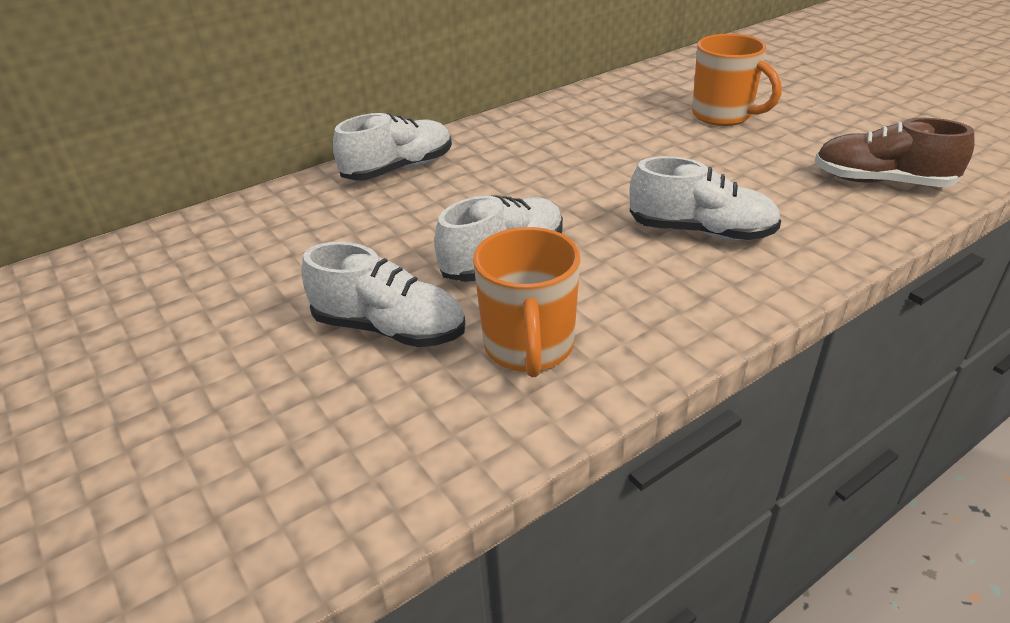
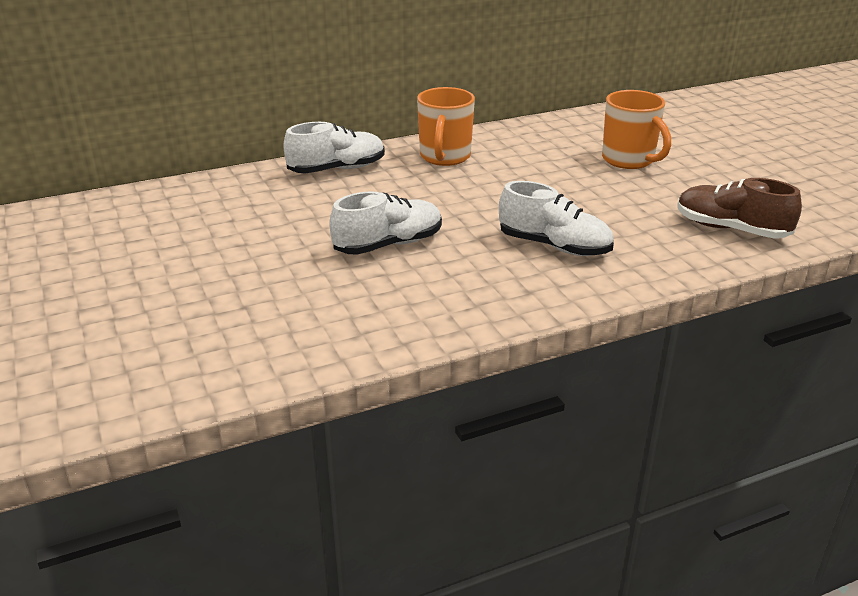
camera: 10 degrees right, 5 degrees down
white shoe [301,242,465,347] -> none
orange mug [473,227,580,377] -> orange mug moved to [417,87,475,166]

